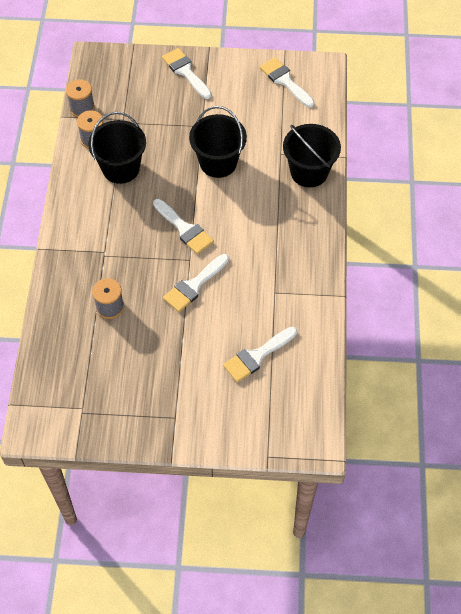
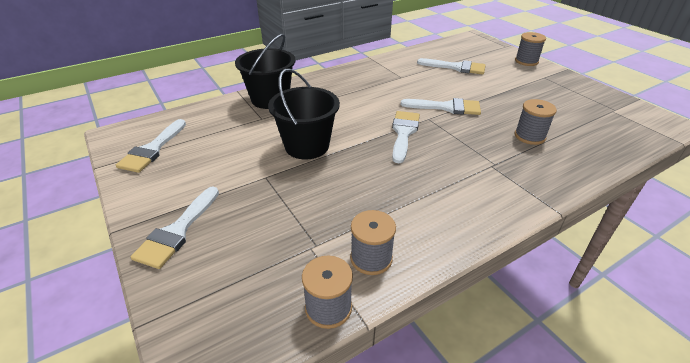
camera: 125 degrees left, 20 degrees down
black bucket [88,112,146,184] -> none
none -> grey spool [515,32,546,66]

